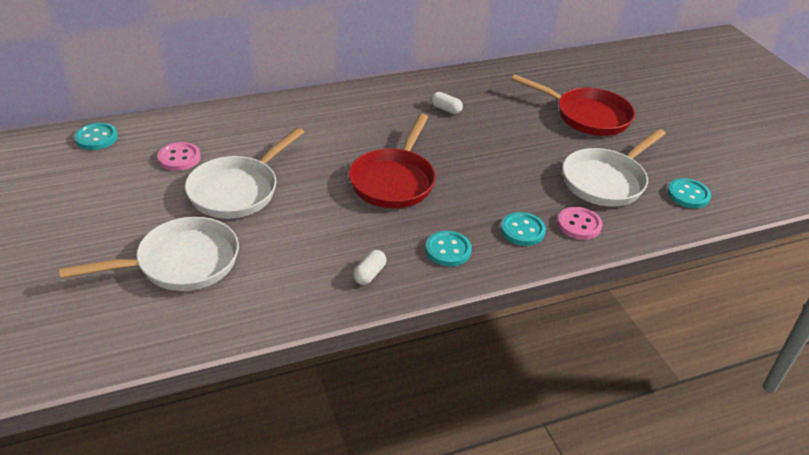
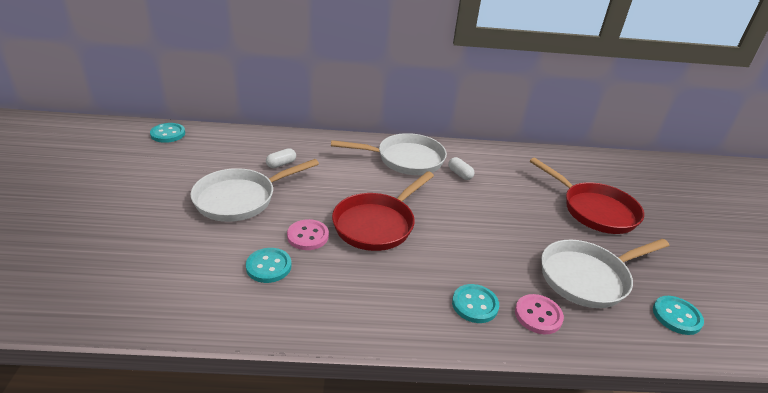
camera: 20 degrees right, 5 degrees down
white pan [59,217,239,291] -> white pan moved to [331,133,447,175]
pink button [157,142,201,171] -> pink button moved to [287,219,329,250]
white capsule [353,250,387,285] -> white capsule moved to [266,148,296,168]
turquoise button [425,231,472,266] -> turquoise button moved to [246,248,291,283]

